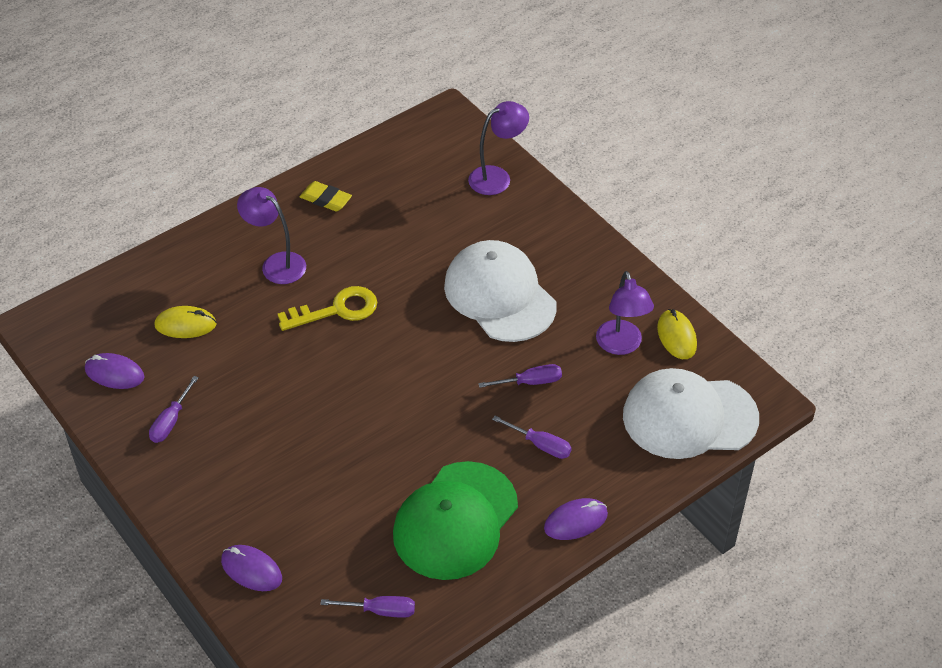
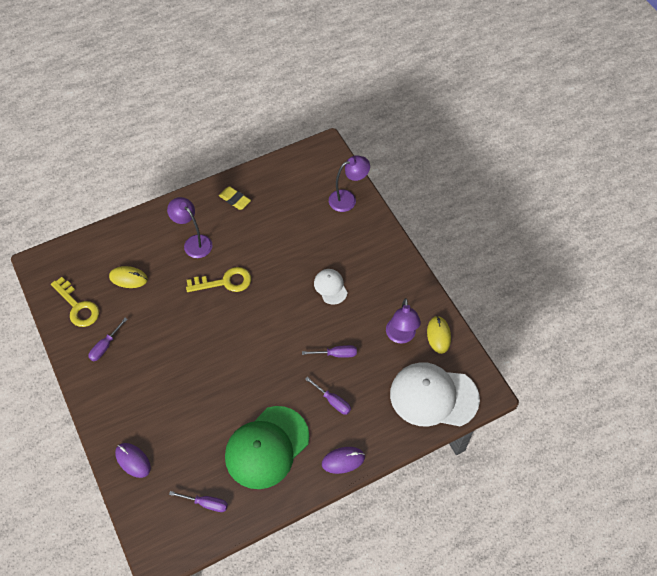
camera: 10 degrees right, 10 degrees up
purple mouse [85,353,144,389] -> yellow key [51,277,99,327]
white cap [444,240,556,342] -> white cap [314,269,348,304], size x0.48

